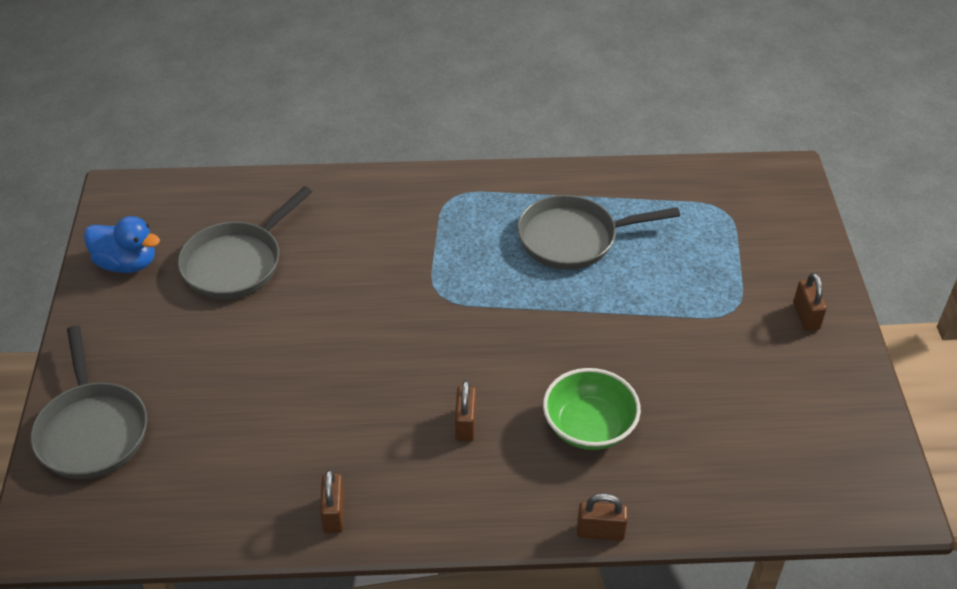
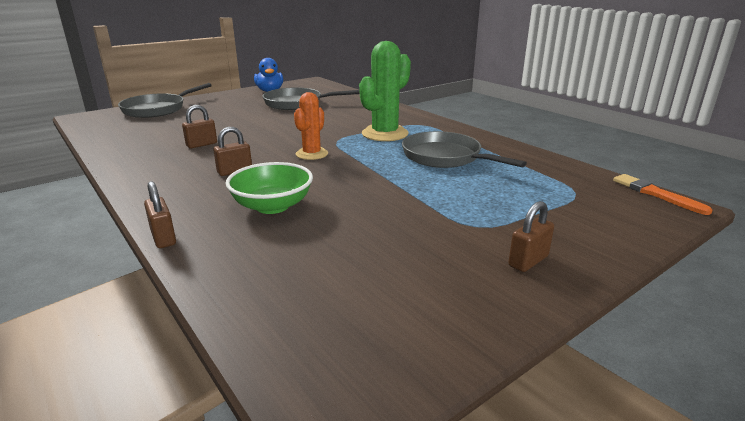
camera: 55 degrees right, 20 degrees down
brown padlock [320,469,345,533] -> brown padlock moved to [182,105,217,148]
none -> orange cactus [294,92,328,160]
none -> green cactus [359,41,411,141]
none -> orange brush [613,174,713,215]

